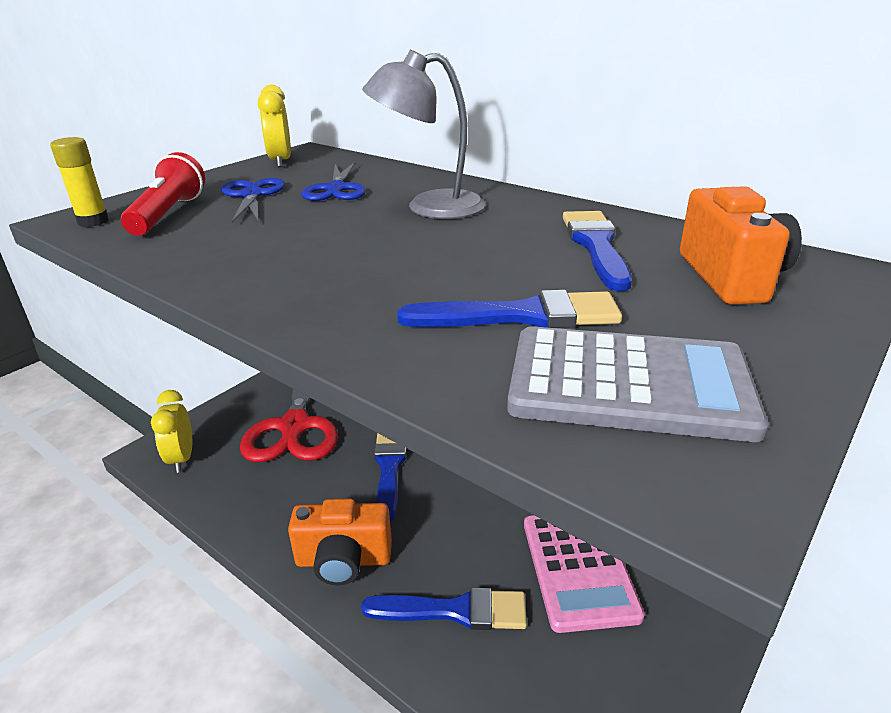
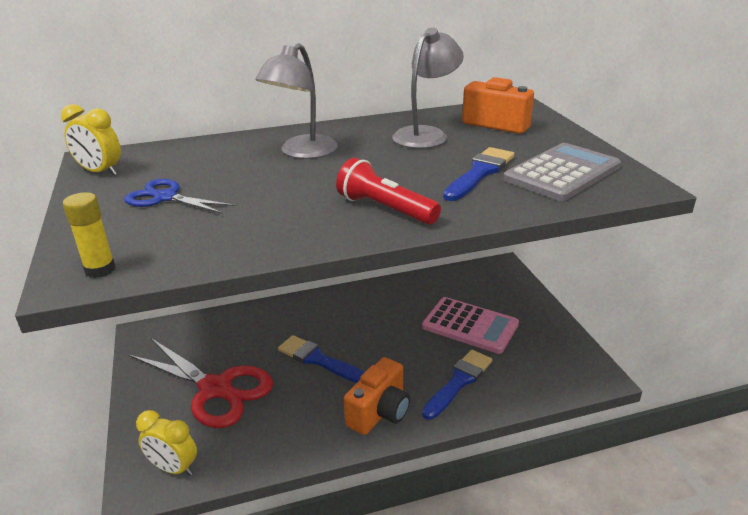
camera: 55 degrees left, 0 degrees up
red flashlight [121,152,205,236] -> red flashlight moved to [336,158,441,224]
blue scissors [301,162,366,201] -> none
blue brush [563,211,632,291] -> grey lamp [392,27,464,149]

